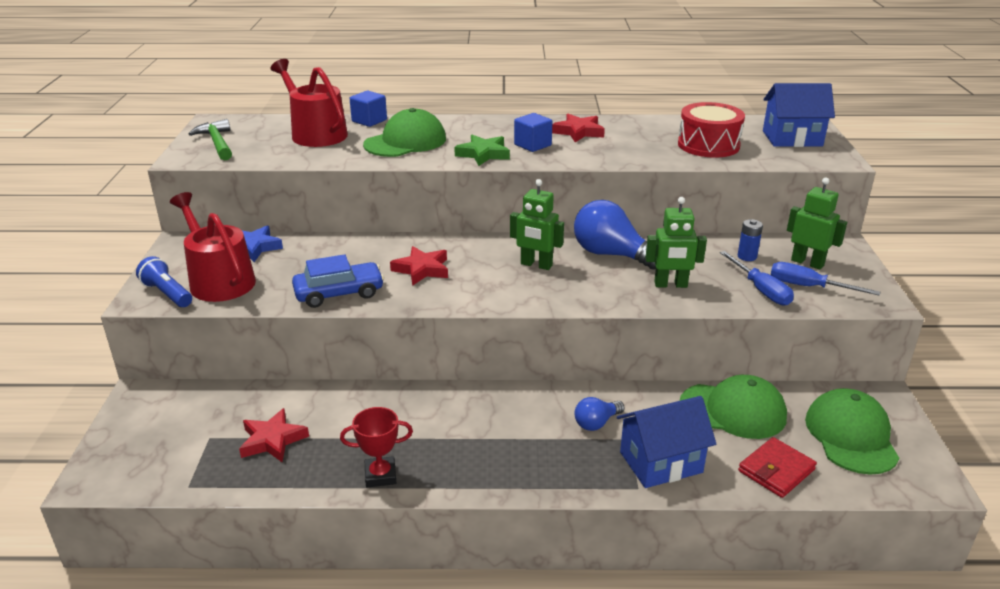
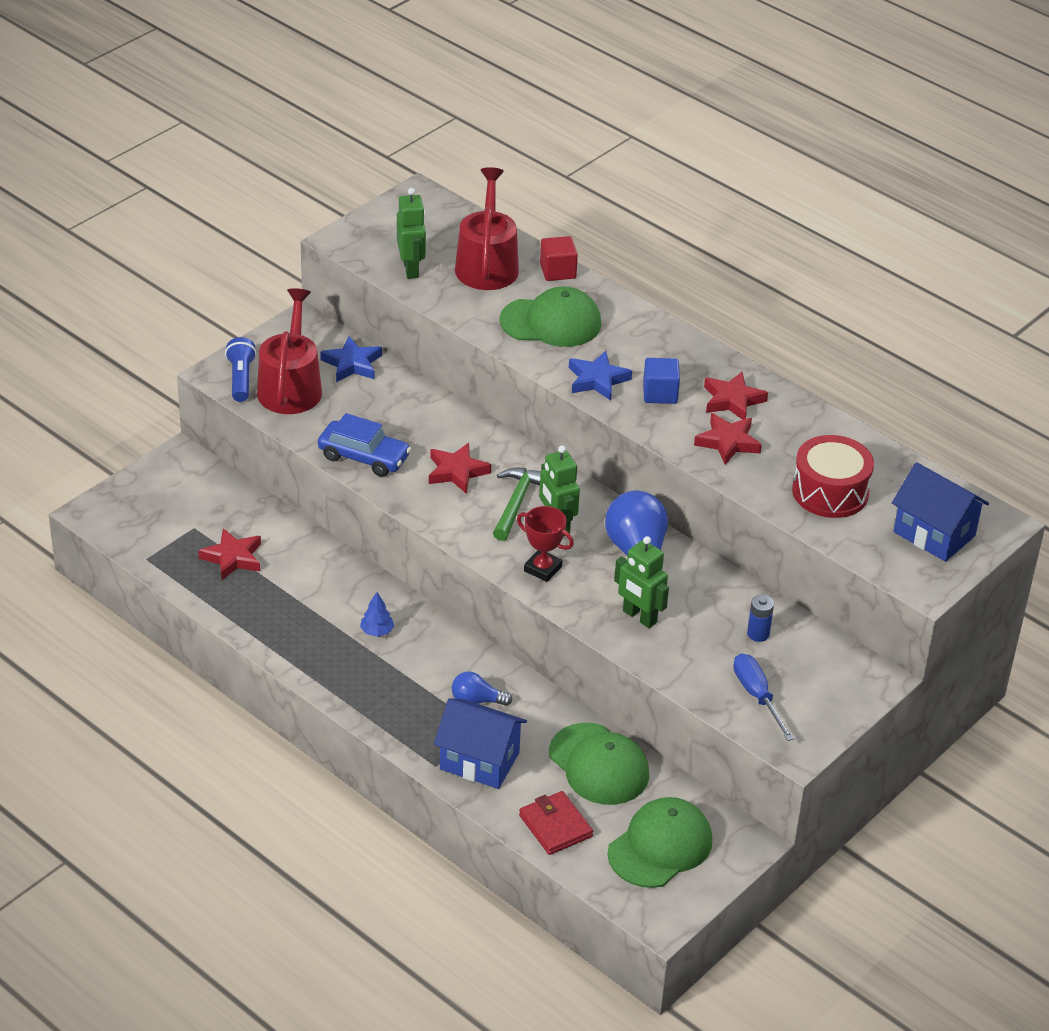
camera: 40 degrees right, 10 degrees up
green hammer [189,119,232,160] -> green hammer moved to [493,468,541,541]
red trophy [340,407,413,487] -> red trophy moved to [517,506,574,582]
blue cube [350,91,387,127] -> red cube [540,236,578,281]
green star [454,135,510,166] -> blue star [569,351,632,400]
blue screwdriver [720,251,794,306] -> none
red wallet [738,437,817,498] -> red wallet turned 60 degrees clockwise [519,791,593,855]
green robot [787,178,847,270] -> green robot moved to [397,188,426,279]
none -> blue tree [360,592,394,637]
none -> red star [694,413,762,465]

